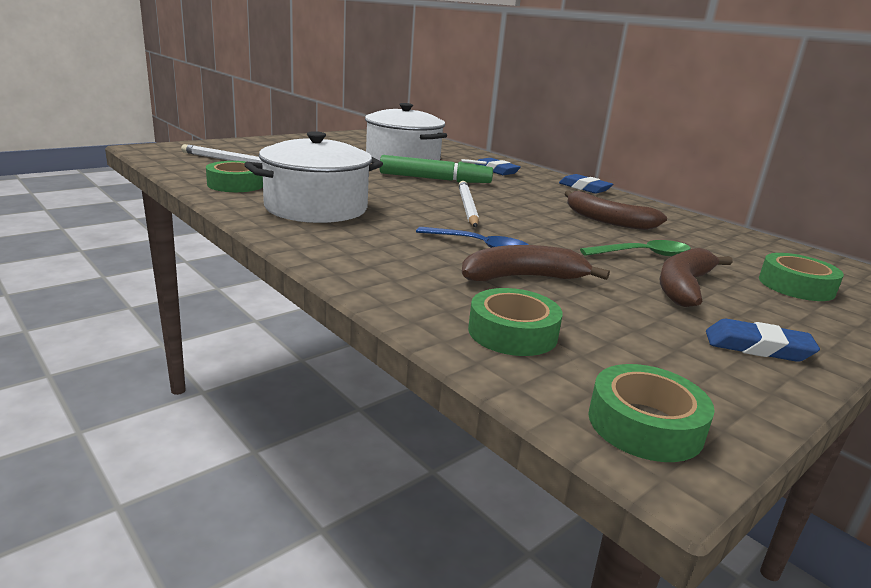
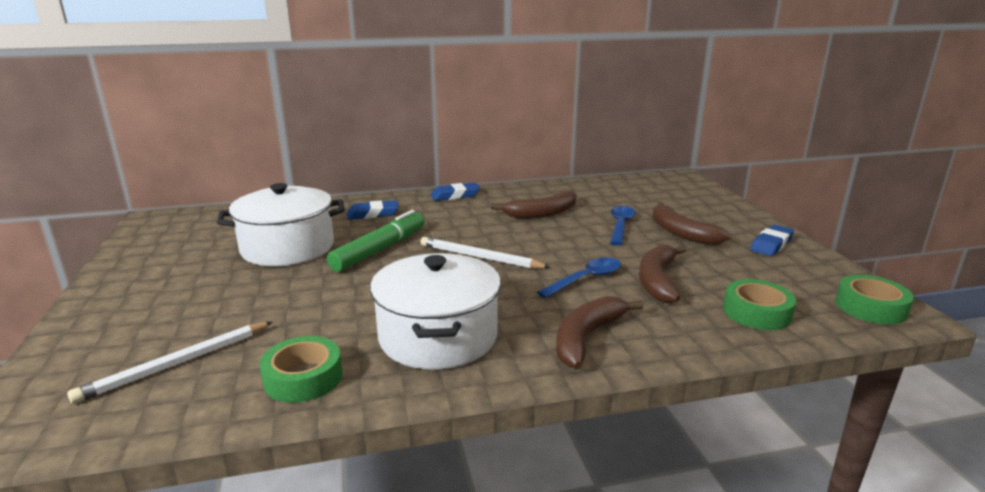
camera: 60 degrees left, 0 degrees up
green spoon [580,240,691,256] -> blue spoon [610,206,635,245]
green tape [759,253,844,301] -> none
none -> brown banana [556,296,644,368]

